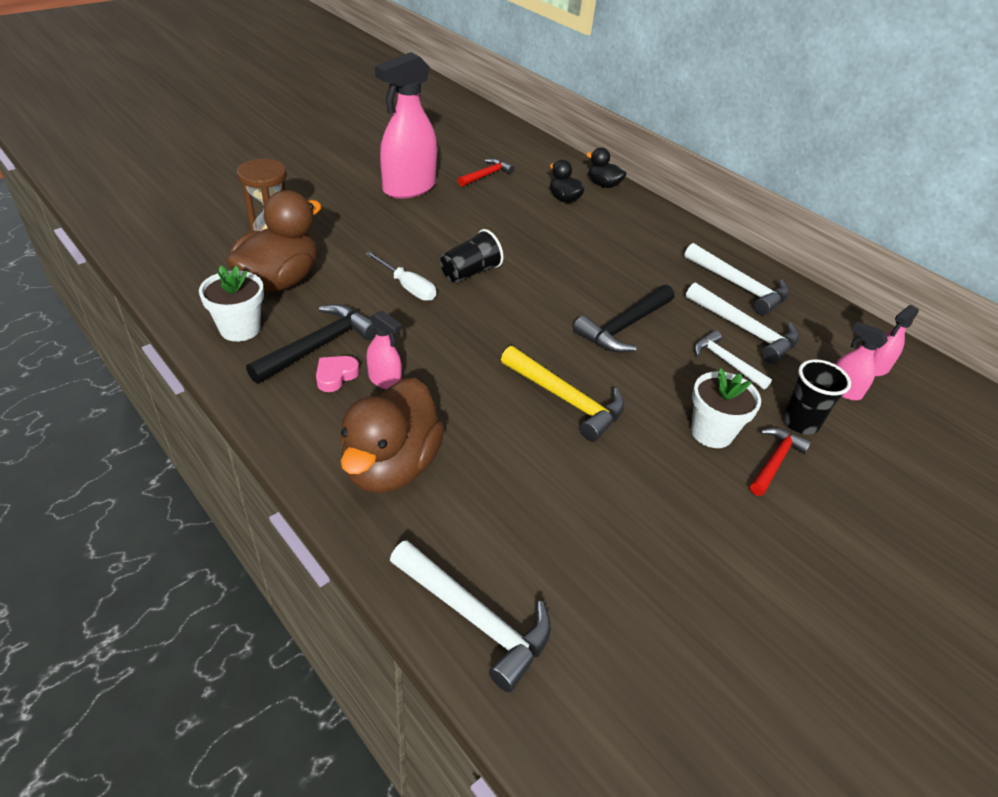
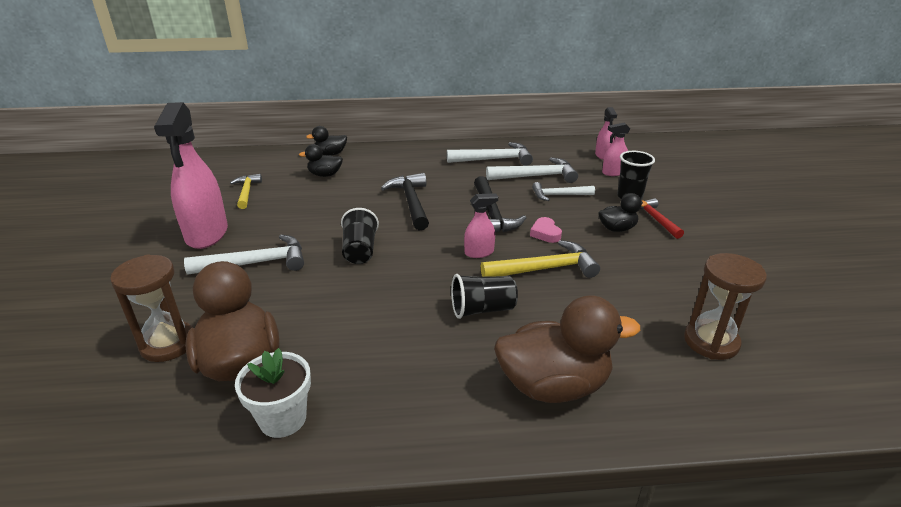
camera: 50 degrees left, 10 degrees down
black hammer [246,304,376,384] -> black hammer moved to [381,173,429,230]
pink heart [316,356,359,392] -> pink heart moved to [530,217,562,243]
brown duck [340,378,445,493] -> brown duck turned 60 degrees counterclockwise [494,295,640,403]
white screwdriver [365,251,436,301] -> none
pink spray bottle [367,310,402,389] -> pink spray bottle moved to [464,193,498,258]
white hammer [390,540,551,692] -> white hammer moved to [184,235,304,275]
red hammer [458,158,514,187] -> yellow hammer [230,174,262,209]
white flower pot [691,368,761,448] -> black duck [598,193,647,232]
none -> black cup [451,274,518,319]
none -> brown hourglass [684,253,767,360]

